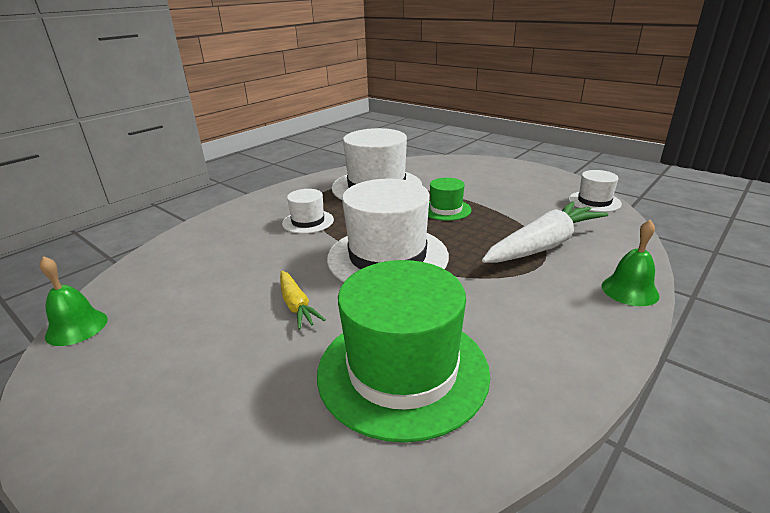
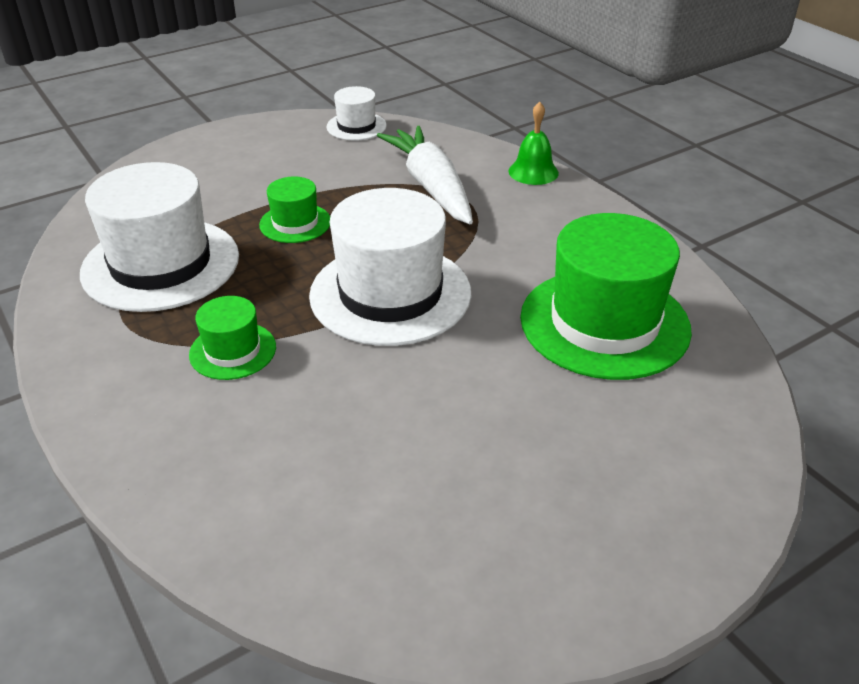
camera: 75 degrees left, 10 degrees up
green bell [39,256,108,346] -> none
yellow carrot [280,271,326,330] -> none
white hat [282,189,334,234] -> green hat [189,296,276,380]

